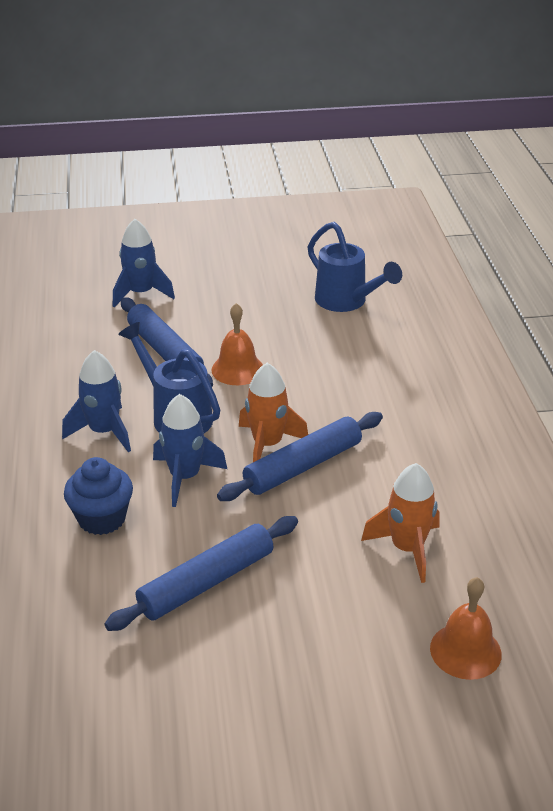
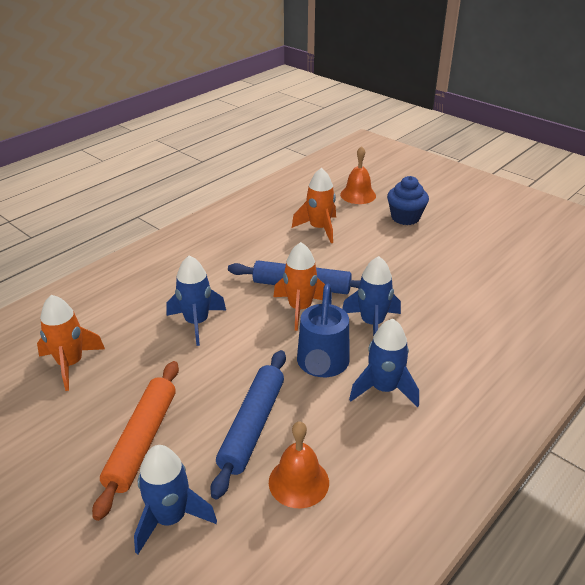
camera: 130 degrees left, 0 degrees up
blue cupcake [64,457,133,535] -> blue cupcake moved to [387,176,429,225]
blue rolling pin [105,516,298,631] -> none
orange bell [211,303,263,385] -> orange bell moved to [269,421,329,508]
blue watering can [308,222,402,312] -> orange rocket [37,295,105,391]
none -> orange rolling pin [92,361,179,521]
none -> blue rocket [166,255,226,346]

